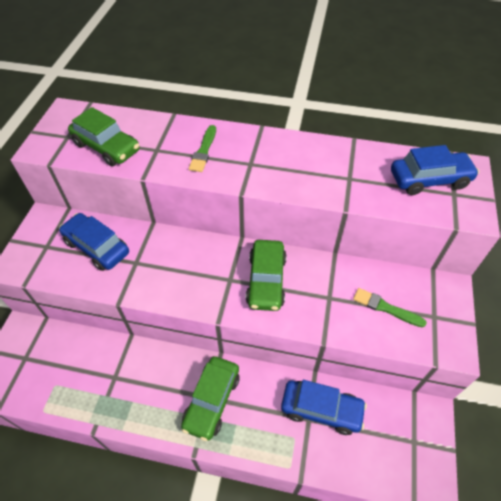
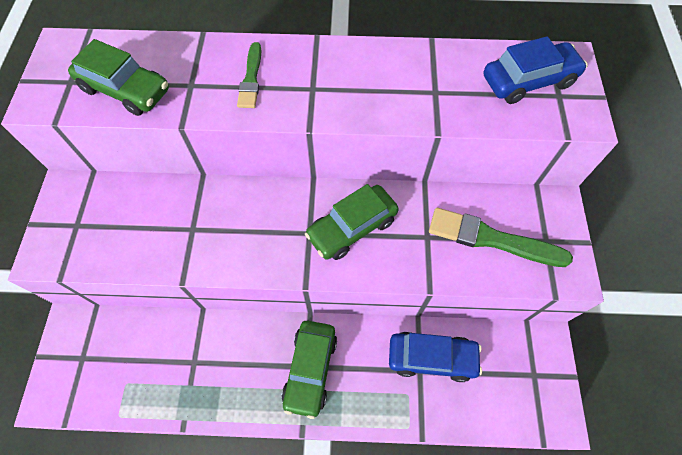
camera: 10 degrees left, 10 degrees up
blue car [59,213,129,271] -> none
green car [246,240,287,311] -> green car turned 60 degrees clockwise [305,184,399,260]
green brush [353,288,427,327] -> green brush [429,208,573,267], size x1.68

